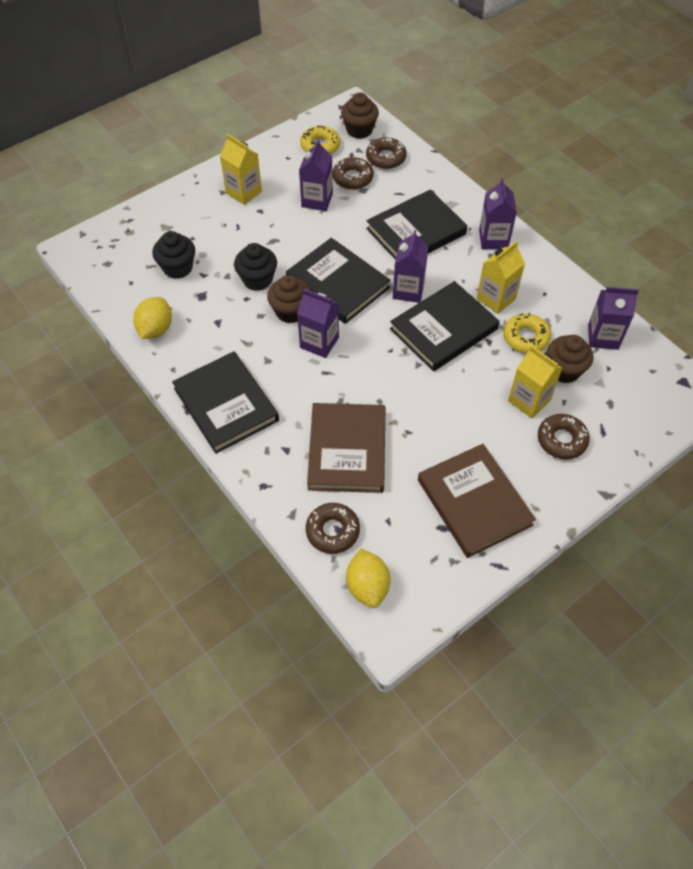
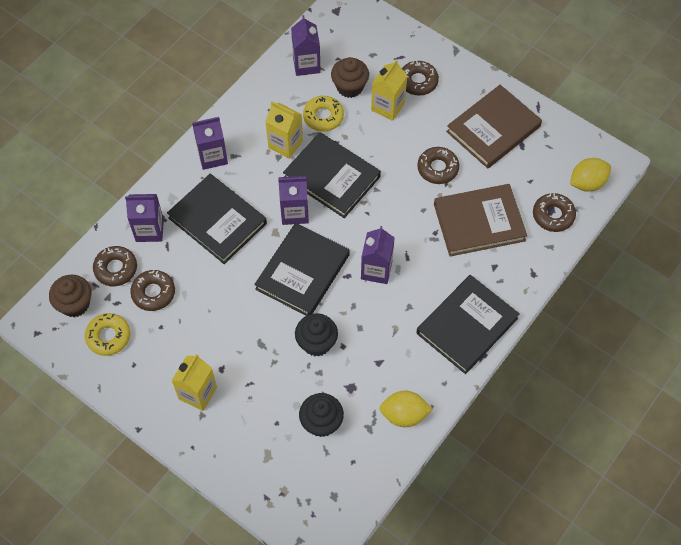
camera: 105 degrees left, 5 degrees up
brown cupcake [267,275,311,323] -> none
purple carton [299,139,333,211] -> purple carton moved to [125,194,164,242]
none -> brown donut [417,147,459,184]

